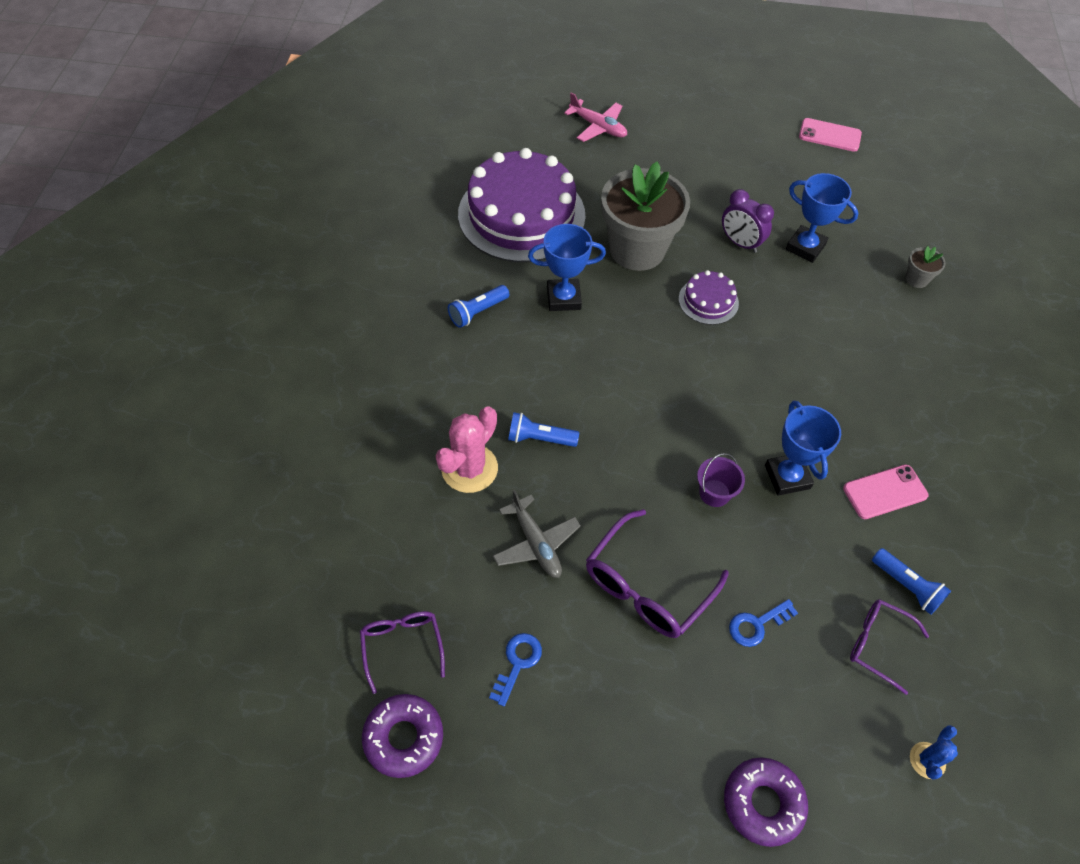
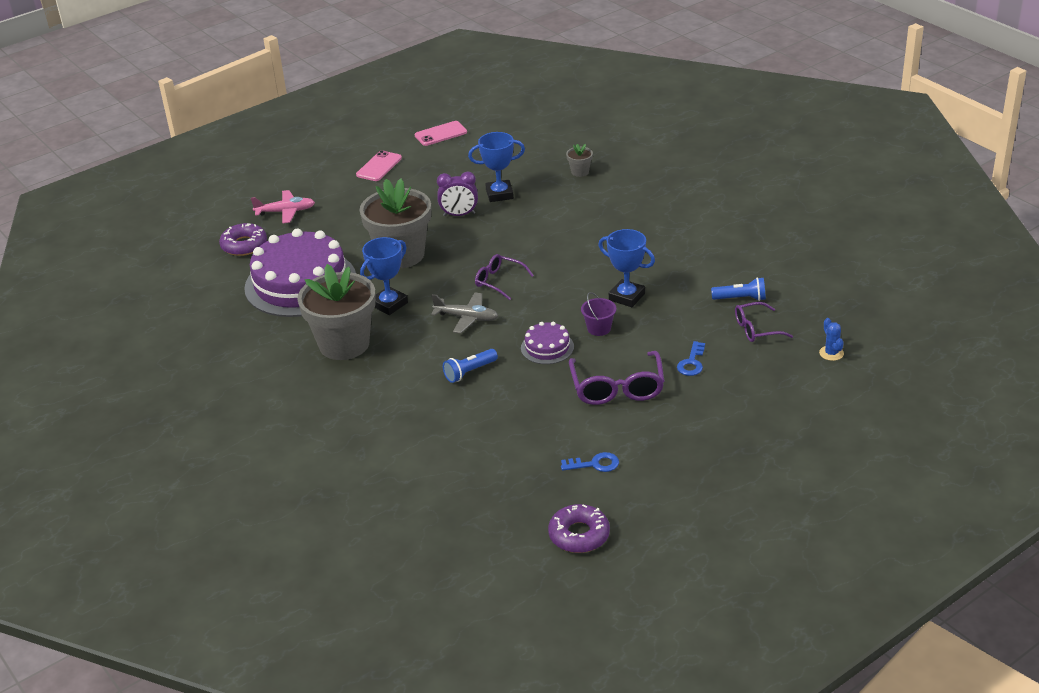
camera: 40 degrees left, 20 degrees down
purple glasses [360,611,445,694] -> purple glasses moved to [475,254,534,300]
pink cactus [436,407,498,493] -> none
blue flashlight [448,285,509,328] -> grey flower pot [297,264,376,360]
blue key [489,633,542,706] -> blue key turned 105 degrees clockwise [561,452,619,472]
grey plane [493,490,581,578] -> grey plane moved to [431,292,498,334]
purple cake [679,270,739,325] -> purple cake moved to [521,322,574,364]
purple donut [724,757,808,847] -> purple donut moved to [219,223,267,256]
pink phone [843,465,928,519] -> pink phone moved to [356,150,402,181]

